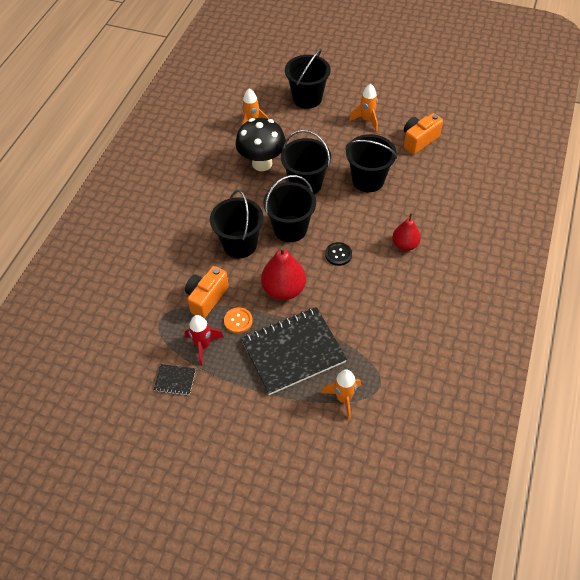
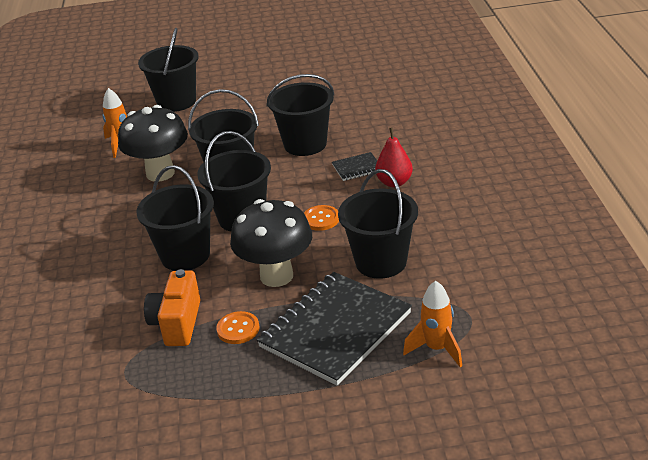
camera: 25 degrees left, 20 degrees down
black notebook [154,364,196,396] -> black notebook moved to [332,152,377,181]
red rocket [185,315,224,366] -> none
red pear [261,246,306,300] -> black mushroom [230,199,312,287]
black button [325,242,352,266] -> orange button [304,205,339,231]
orange rocket [349,83,378,131] -> none
orange camera [404,113,443,155] -> none
none -> black bucket [338,169,418,279]

